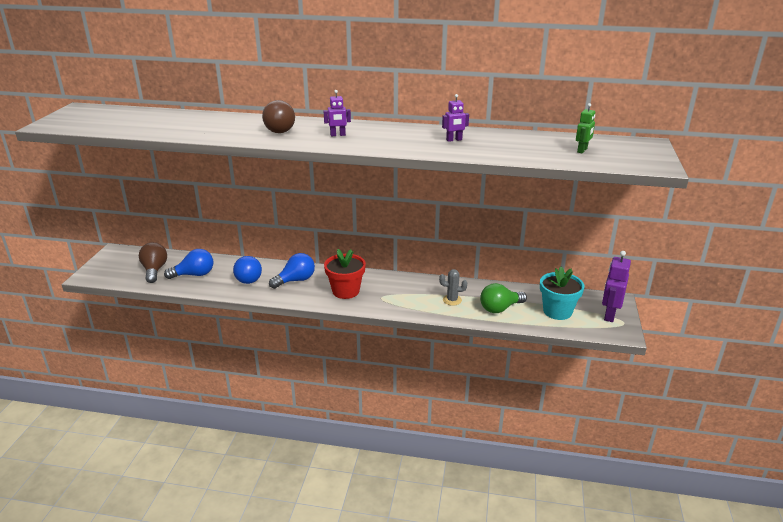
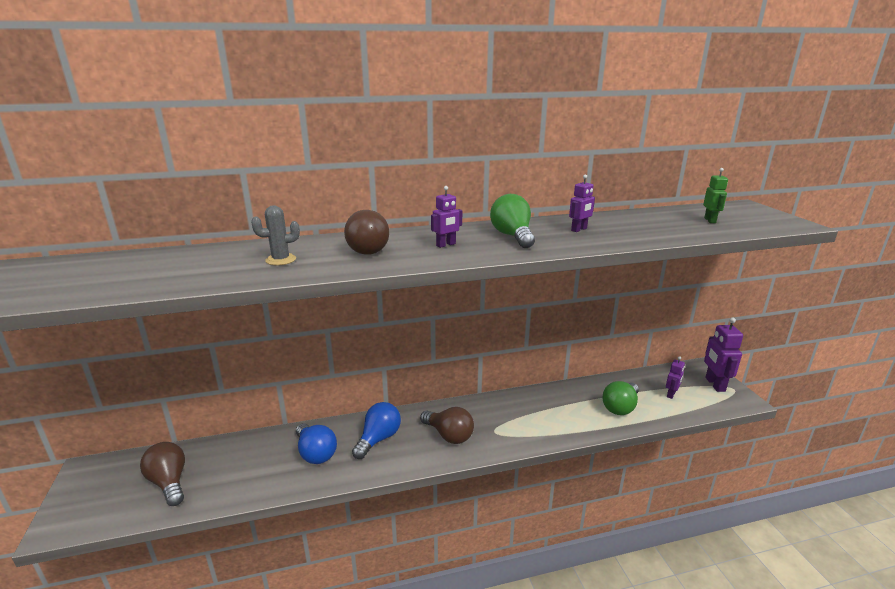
camera: 25 degrees left, 5 degrees down
blue light bulb [164,249,213,279] -> none
red flower pot [324,249,366,299] -> brown light bulb [420,407,474,444]
grey cactus [439,269,467,306] -> grey cactus moved to [251,205,300,265]
turquoise flower pot [540,266,584,320] -> purple robot [666,356,685,399]
none -> green light bulb [490,194,535,248]

